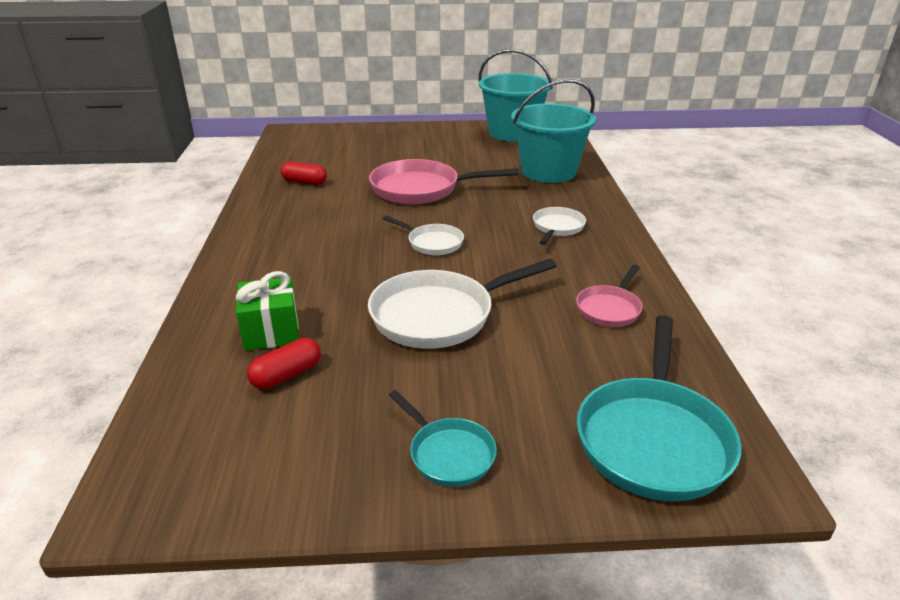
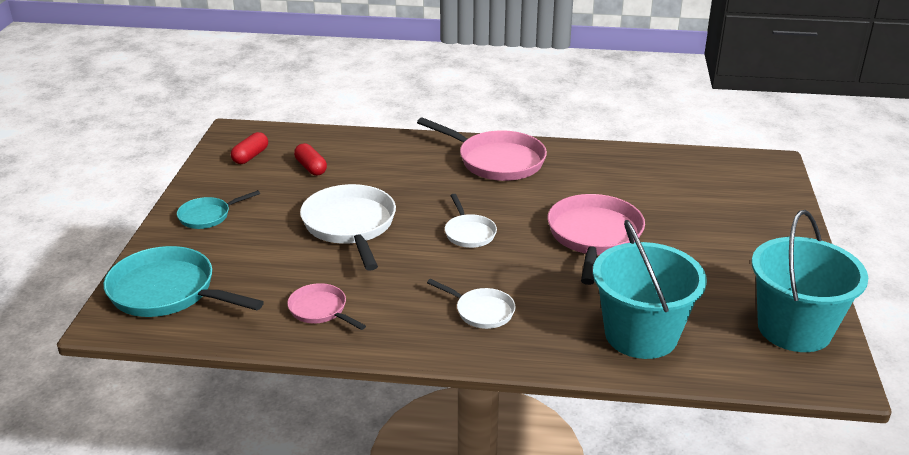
camera: 100 degrees right, 0 degrees up
green gift [236,271,299,351] -> none
red capsule [281,161,327,185] -> red capsule moved to [231,132,268,164]
white pan [383,216,464,255] -> white pan turned 60 degrees counterclockwise [445,194,497,248]
none -> pink pan [417,118,547,181]

